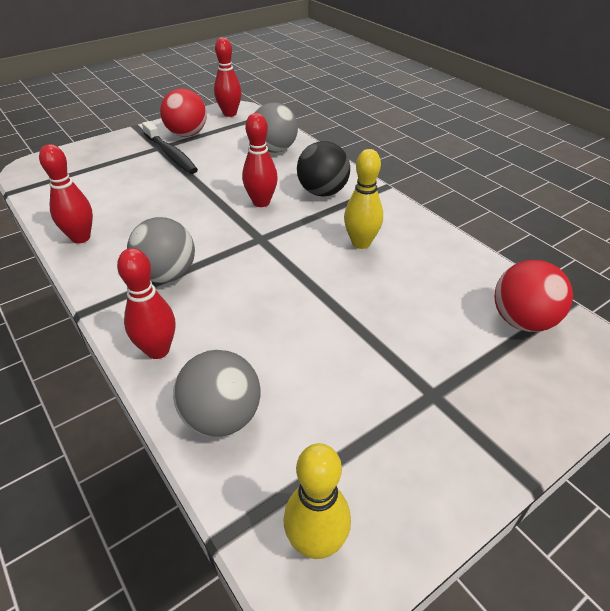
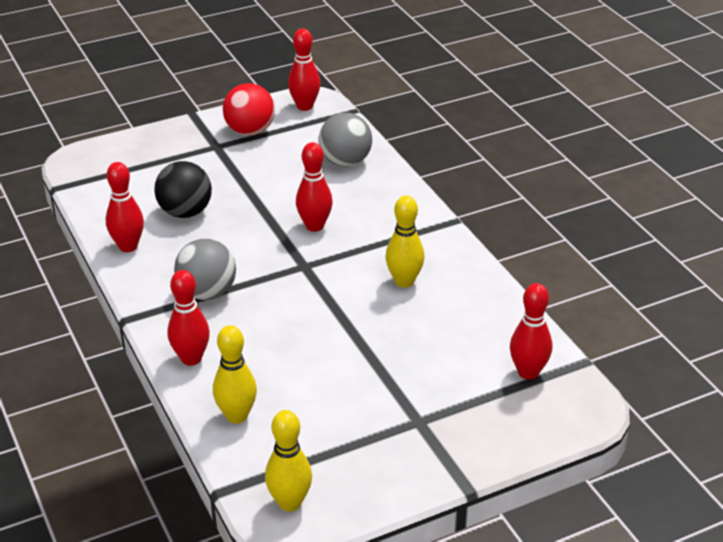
camera: 10 degrees right, 5 degrees down
black toothbrush [142,121,198,174] -> none
grey ball [173,350,261,437] -> yellow bowling pin [213,325,257,424]
black ball [297,141,350,196] -> black ball moved to [154,161,212,218]
red ball [495,260,573,332] -> red bowling pin [510,283,552,380]

